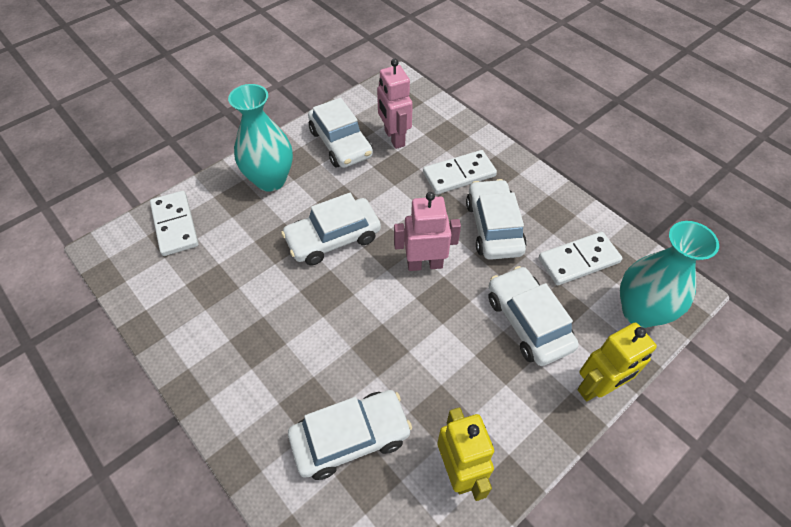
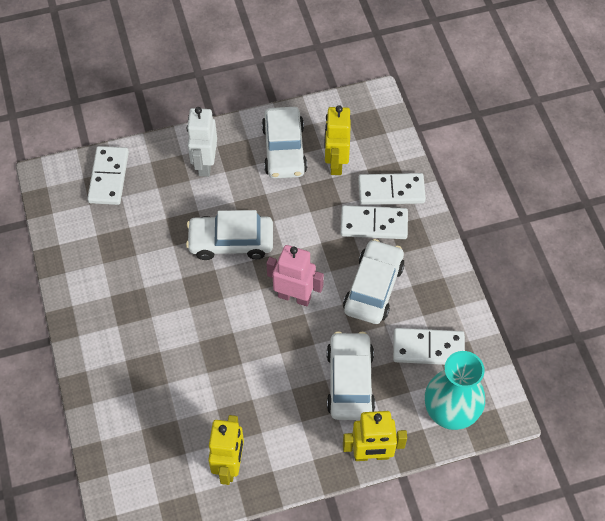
camera: 25 degrees right, 5 degrees up
turquoise vase [228,84,293,192] -> white robot [187,107,217,177]
white car [288,390,412,480] -> none
pink robot [377,59,413,149] -> yellow robot [324,105,351,175]
none -> white domino [358,173,426,205]

